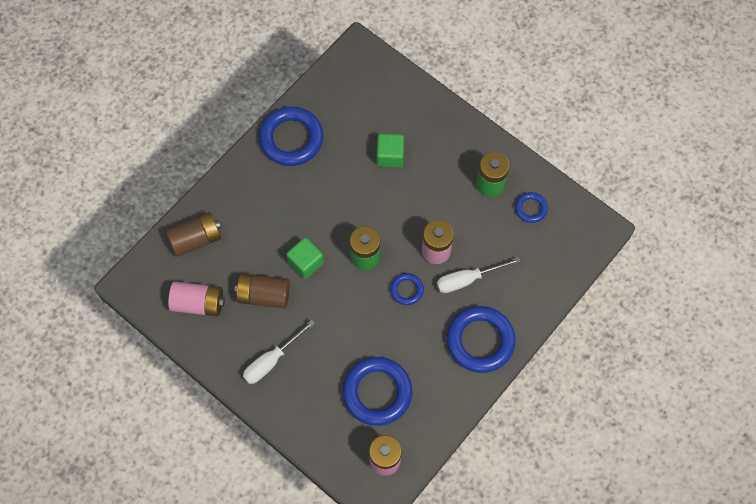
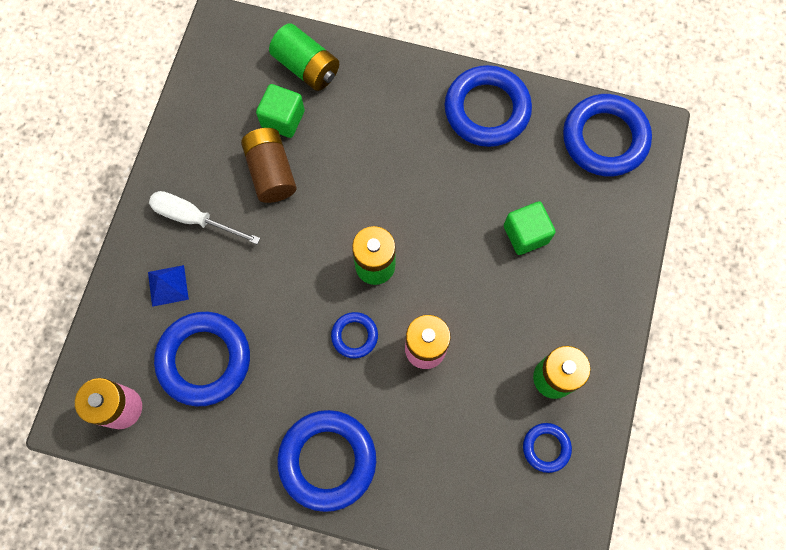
camera: 65 degrees right, 5 degrees up
brown battery [166,212,221,257] -> green battery [269,23,339,91]
pink battery [168,281,225,316] -> none
green cube [286,237,324,279] -> green cube moved to [256,84,305,138]
white screwdriver [437,257,521,293] -> none
none -> blue pyramid [148,265,189,307]
none -> blue ring [563,94,652,176]

